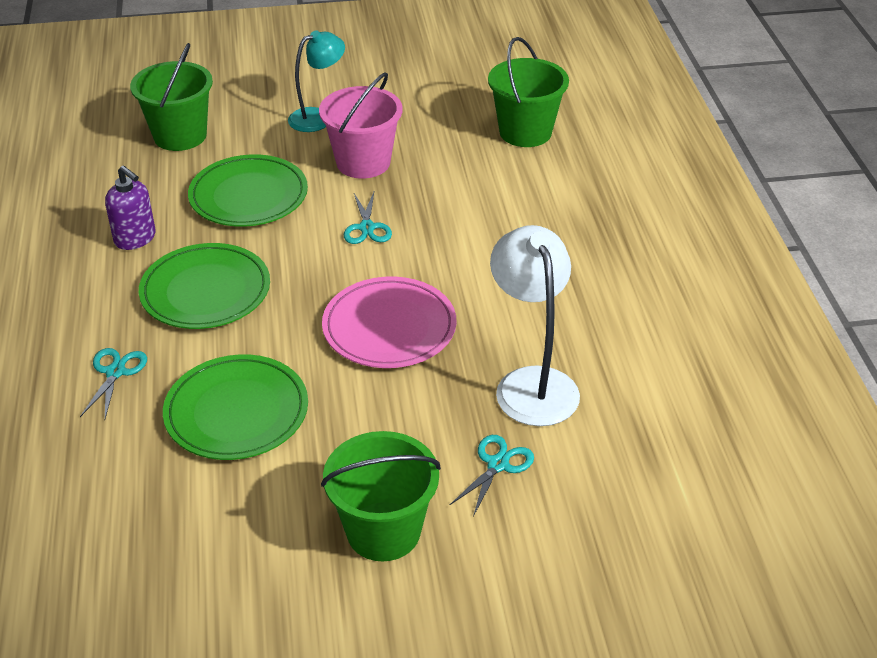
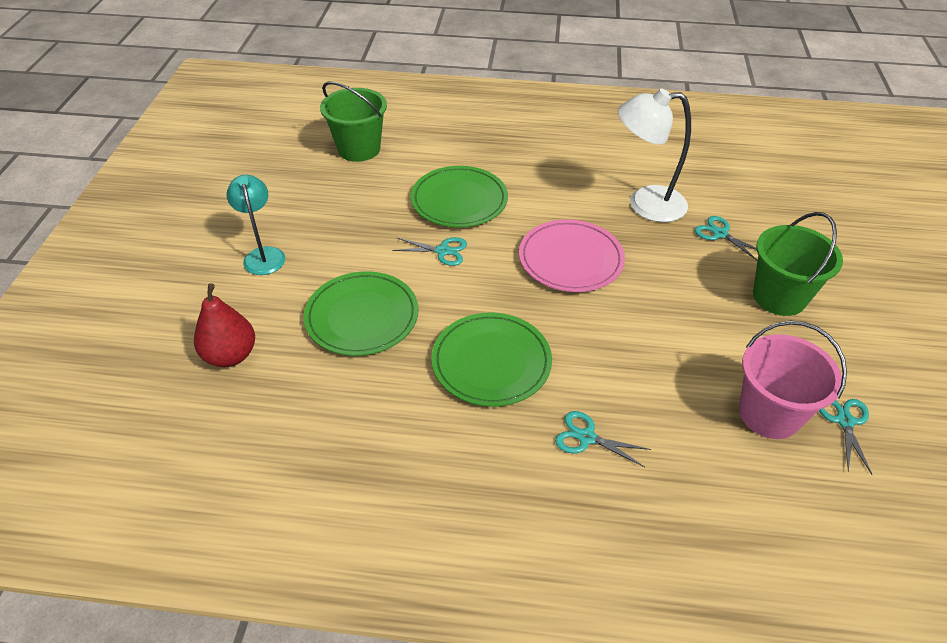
camera: 75 degrees left, 5 degrees up
purple soap dispenser [105,165,156,250] -> none
green bucket [130,43,213,151] -> red pear [194,283,255,367]
green plate [163,354,308,460] -> green plate moved to [411,166,508,227]
pink bucket [319,72,403,179] -> pink bucket moved to [739,320,847,439]
none -> turquoise scissors [819,399,872,475]

